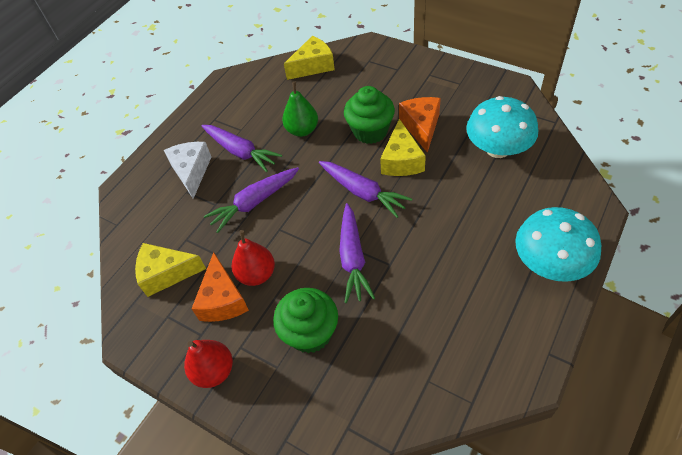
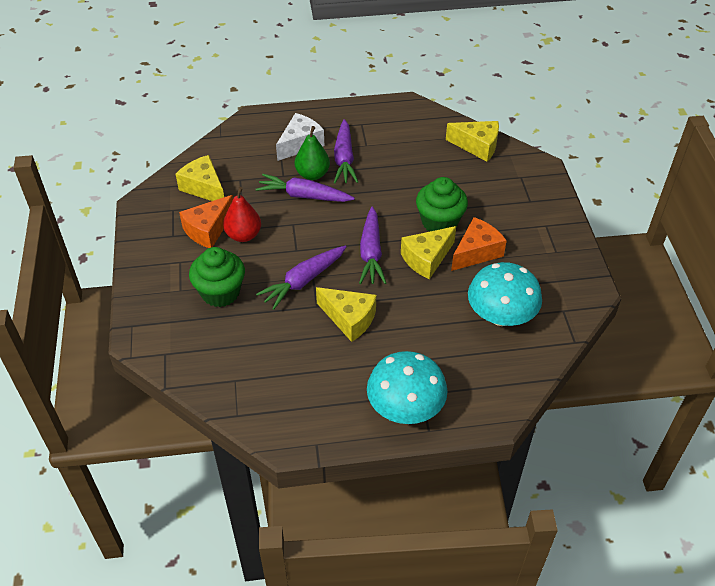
camera: 45 degrees right, 5 degrees down
red pear [184,340,233,388] -> none
green pear [282,81,318,137] -> green pear moved to [295,126,330,180]
none -> yellow cheese [316,287,376,342]

